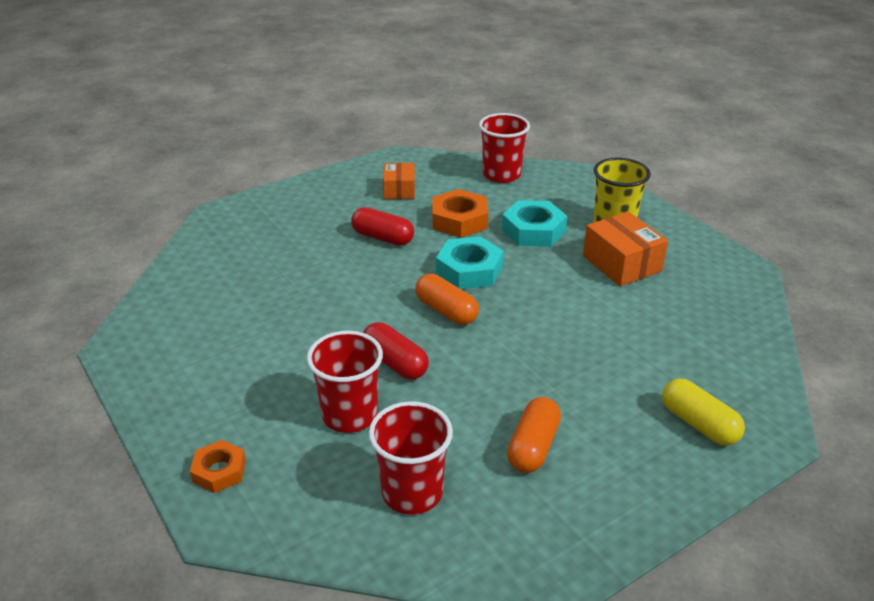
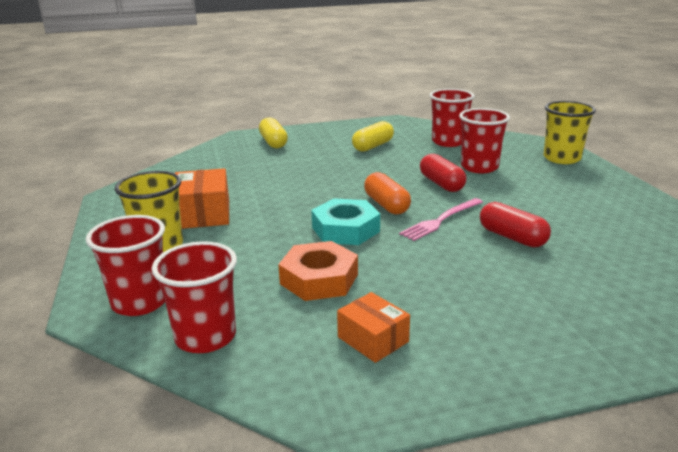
camera: 160 degrees left, 10 degrees down
orange nut [190,440,246,493] -> yellow cup [544,101,596,164]
red capsule [351,207,414,246] -> red capsule moved to [480,202,551,247]
orange box [383,163,415,199] -> orange box turned 60 degrees counterclockwise [337,292,410,363]
turquoise nut [502,200,567,247] -> none
orange capsule [507,397,561,473] -> yellow capsule [352,121,394,152]
none -> red cup [86,215,165,316]
none -> pink fork [399,198,483,241]

